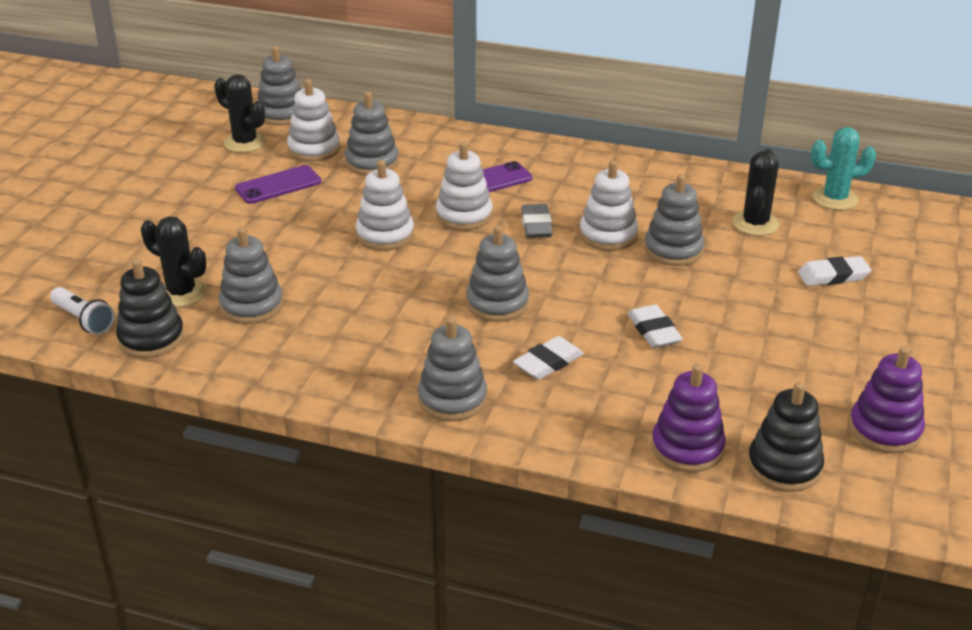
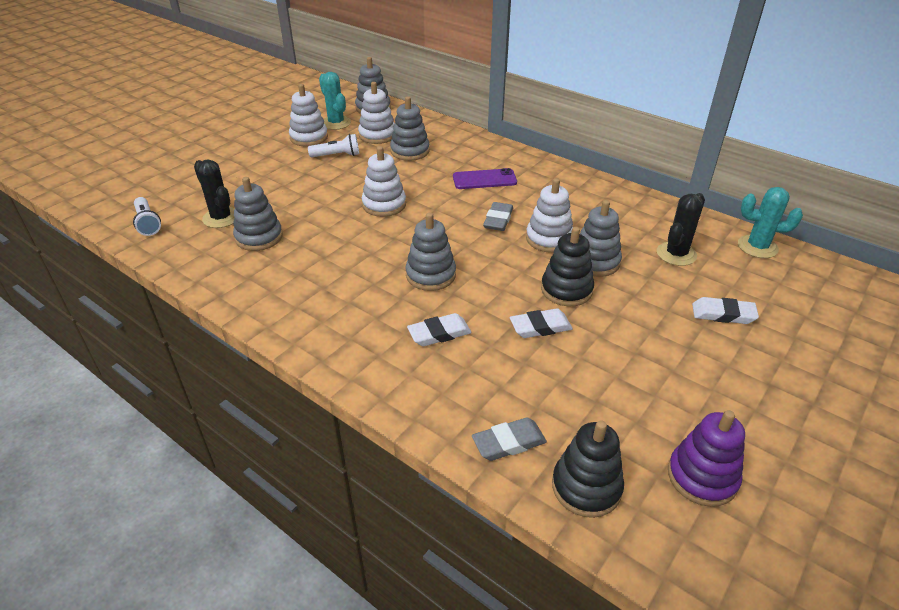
camera: 20 degrees right, 5 degrees up
black stacking toy [116,259,184,358] -> black stacking toy moved to [541,227,594,306]
black cactus [214,74,266,153] -> turquoise cactus [319,72,351,130]
purple phone [235,165,321,204] -> white flashlight [308,134,359,157]
grey stacking toy [418,317,487,421] -> none
white stacking toy [436,142,493,231] -> white stacking toy moved to [289,84,328,146]
white eraser [628,305,683,348] -> white eraser turned 75 degrees clockwise [510,309,573,338]
purple stacking toy [651,364,726,472] -> grey eraser [472,418,547,461]

